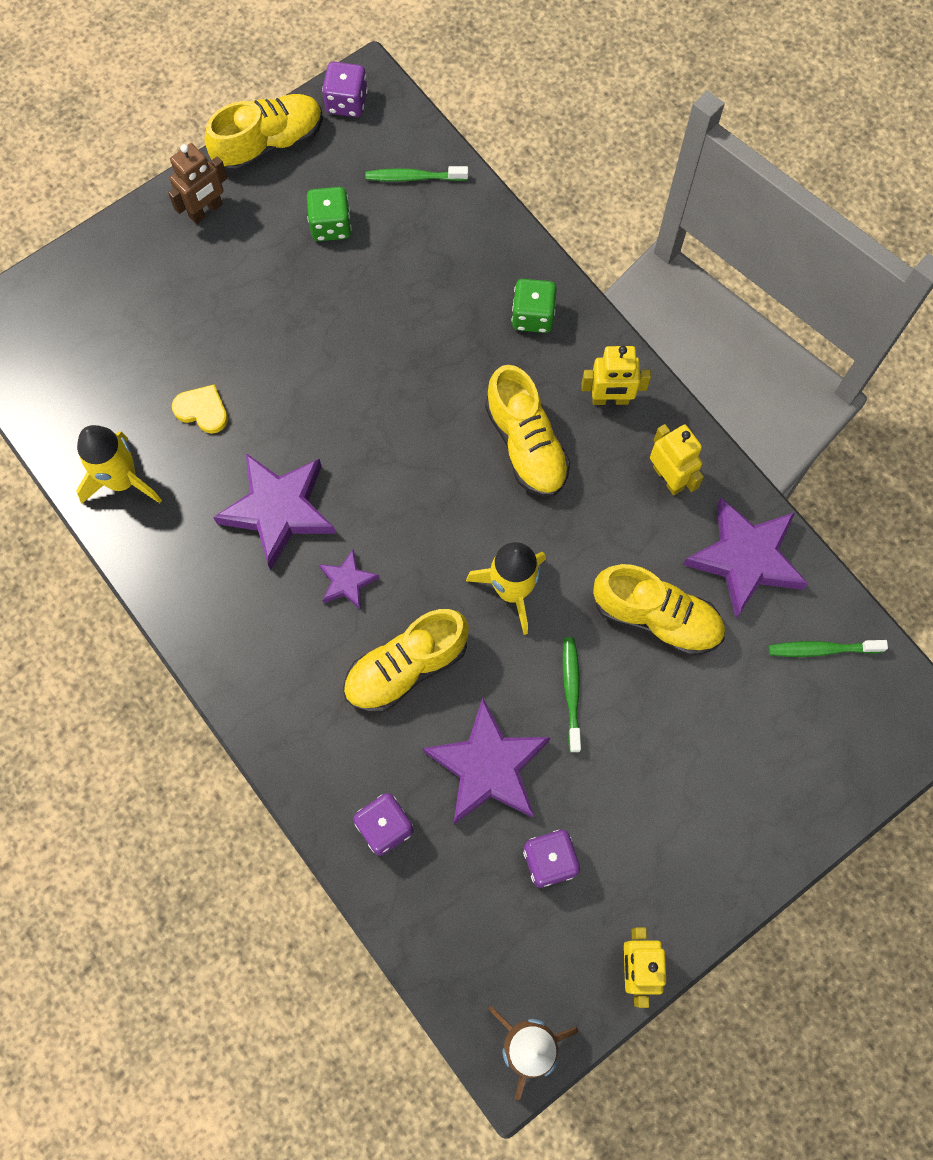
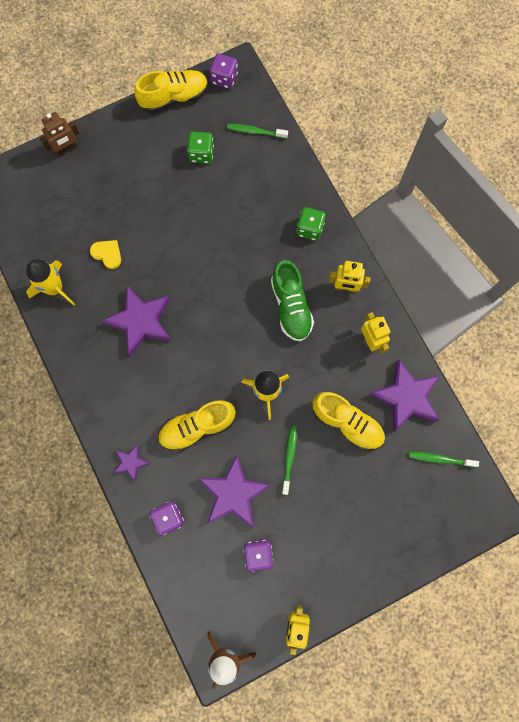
camera: 10 degrees right, 5 degrees up
brown robot [168,143,228,224] -> brown robot moved to [40,112,80,157]
purple star [319,549,379,610] -> purple star moved to [114,444,150,482]
yellow shoe [485,365,570,497] -> green shoe [271,260,314,342]

